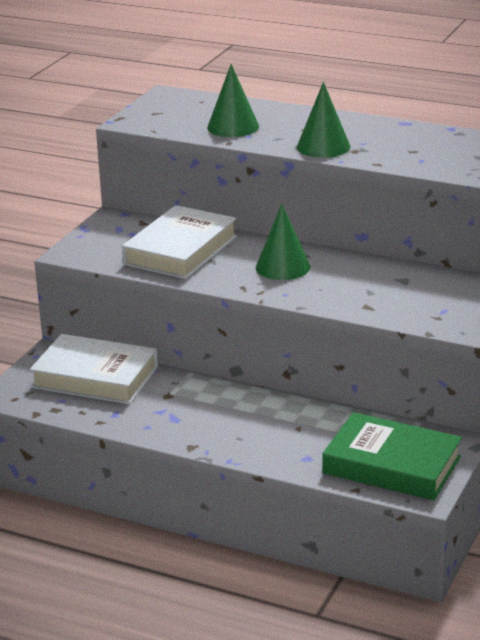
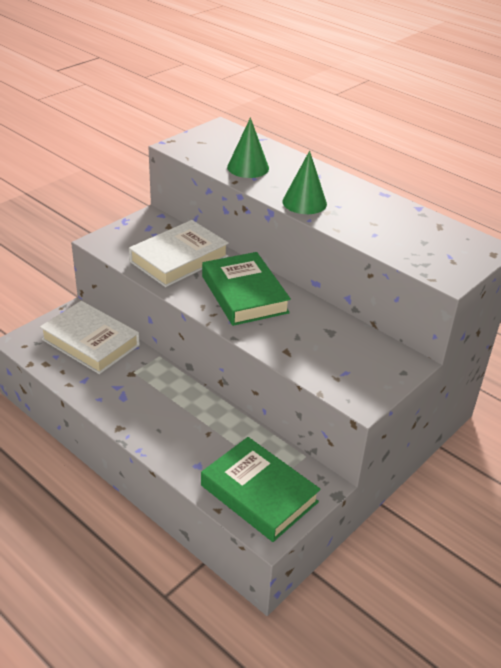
camera: 15 degrees right, 10 degrees up
green cone [256,204,311,280] -> green book [202,252,291,326]

